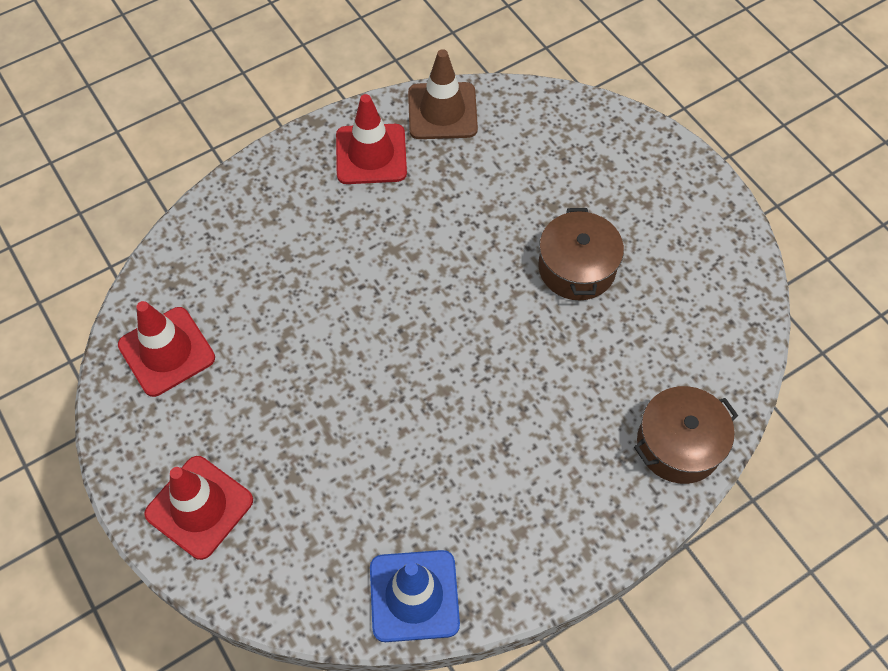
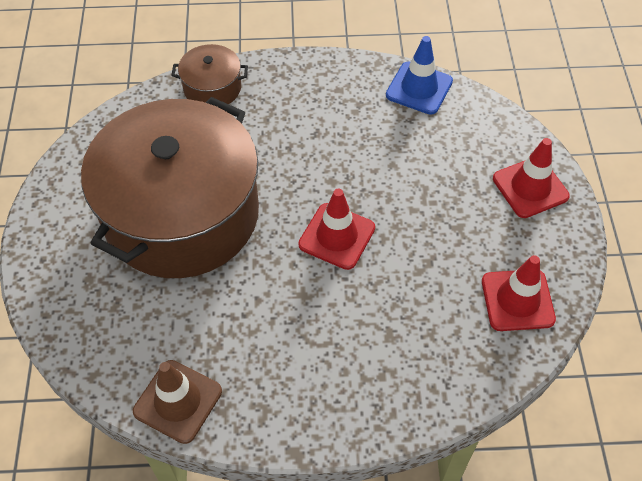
camera: 150 degrees left, 5 degrees down
red traffic cone [336,94,407,184] -> red traffic cone moved to [298,189,375,270]
brown pot [538,208,624,300] -> brown pot [81,97,259,278], size x2.41

